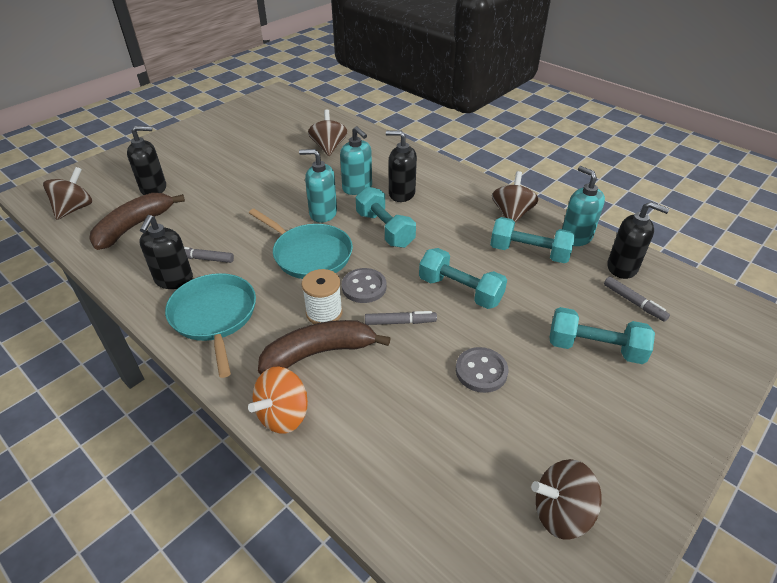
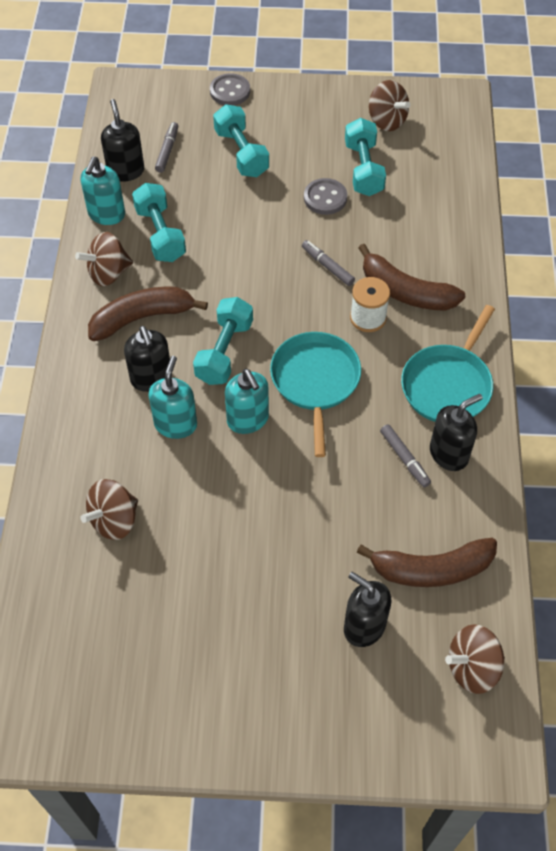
camera: 130 degrees left, 15 degrees up
orange spinning top [248,366,308,434] -> none
grey button [342,268,386,303] -> grey button moved to [210,73,250,105]
turquoise dumbbell [419,248,507,309] -> turquoise dumbbell moved to [345,118,386,196]
none -> brown banana [88,287,208,341]

